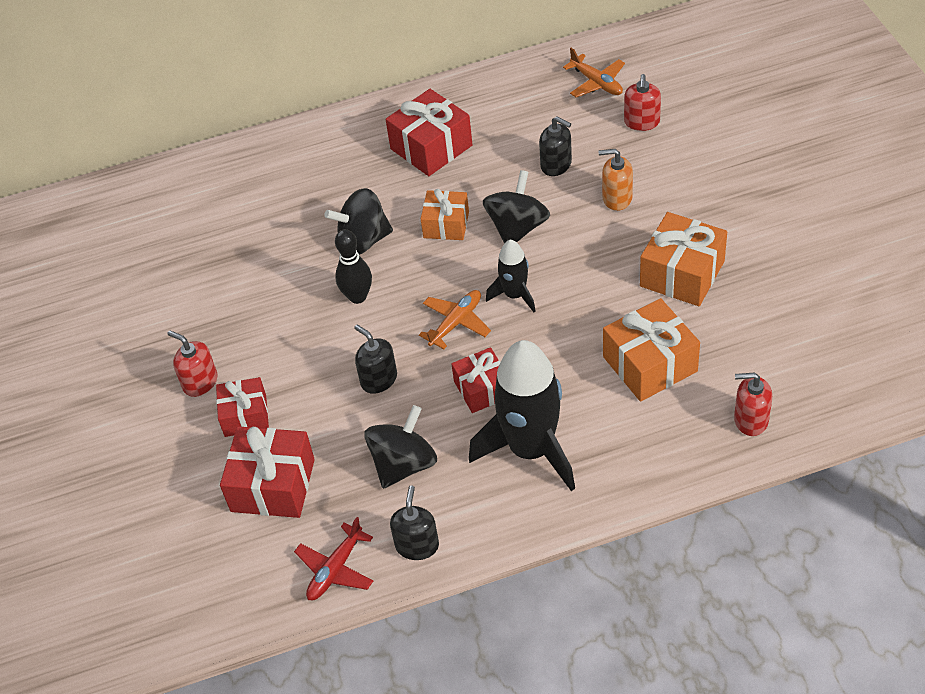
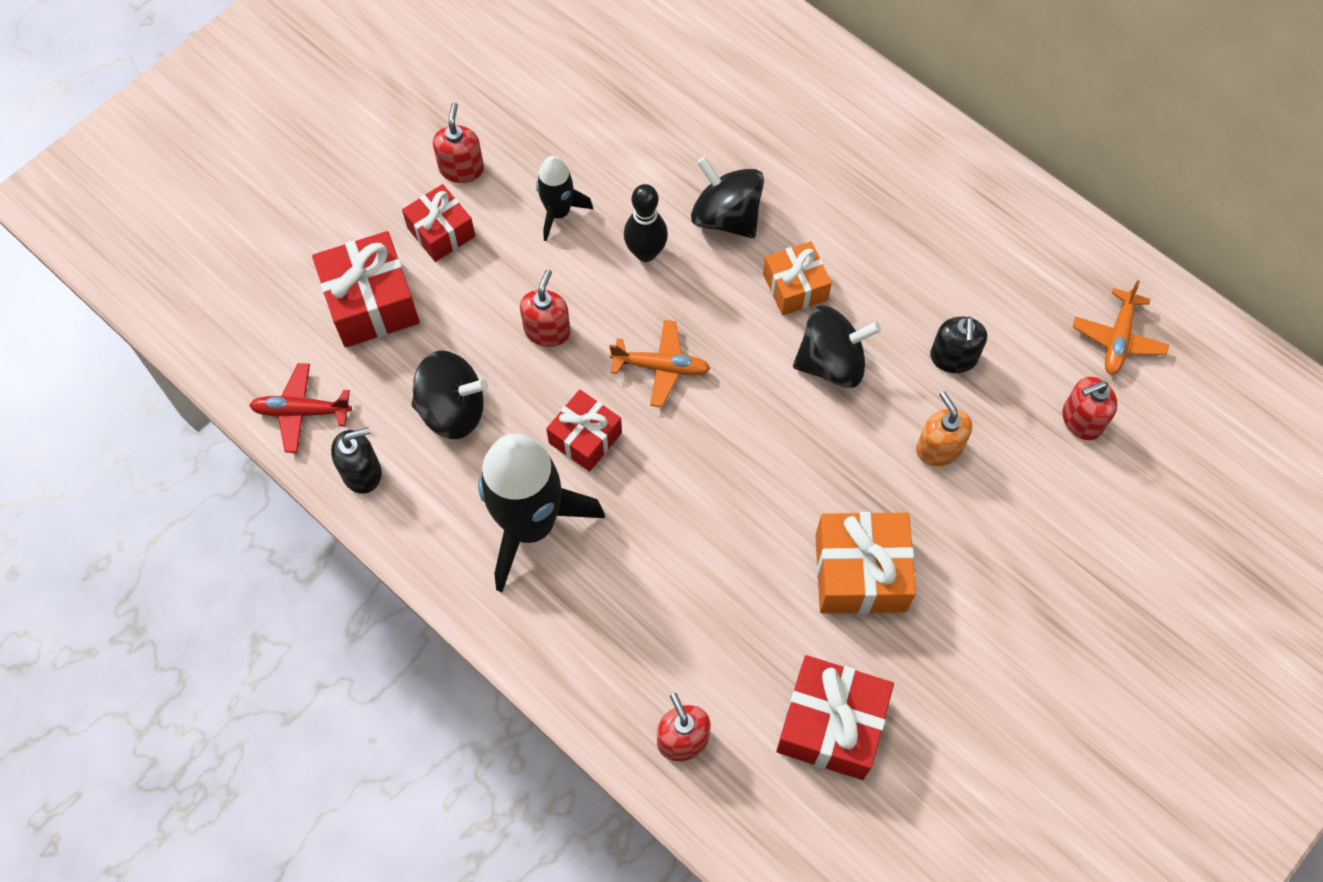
camera: 55 degrees right, 15 degrees up
black soap dispenser [354,325,397,394] -> red soap dispenser [520,269,571,347]
red gift [386,89,473,176] -> red gift moved to [776,655,894,780]
black rocket [486,240,536,312] -> black rocket moved to [536,156,593,241]
orange gift [603,298,700,402] -> none

